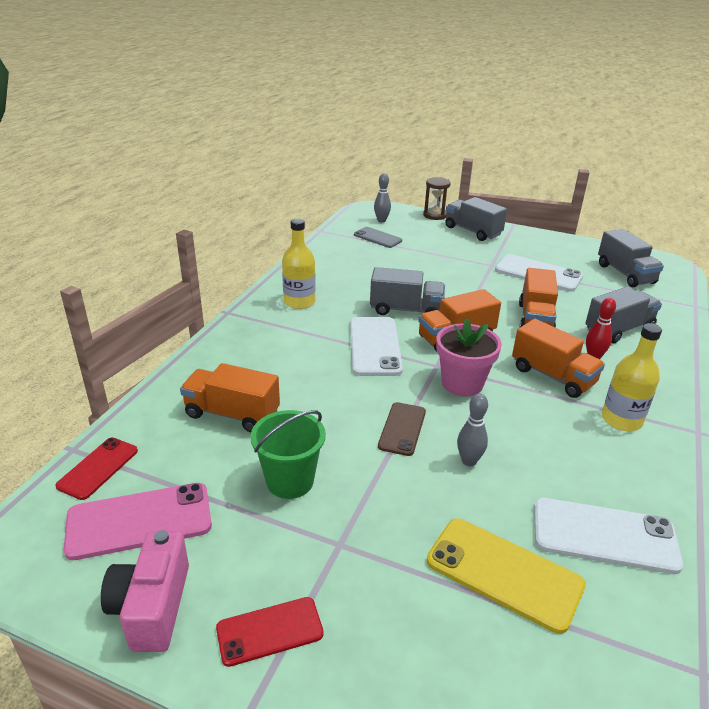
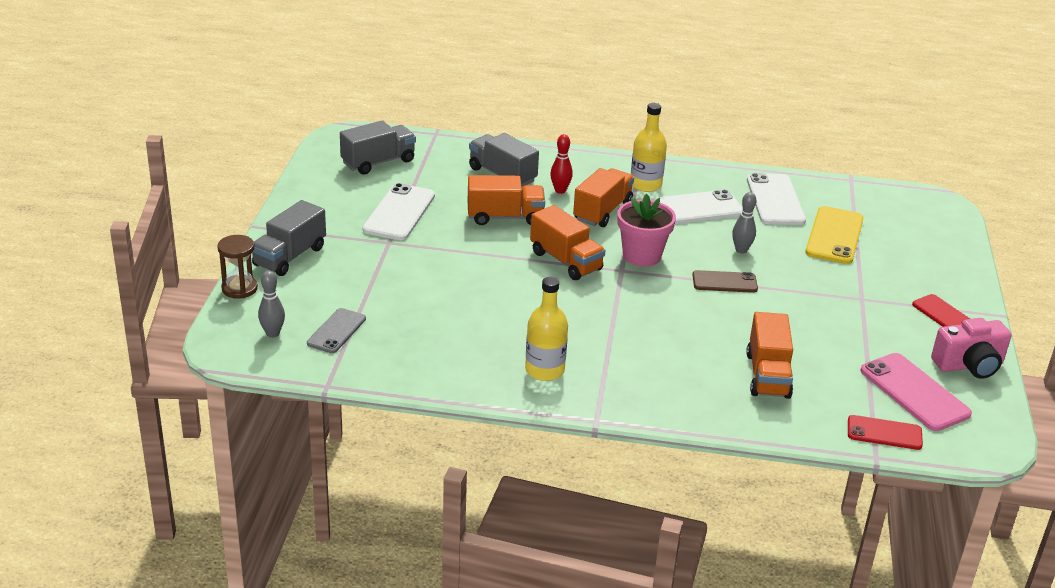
camera: 105 degrees left, 0 degrees up
green bucket [250,410,326,499] -> none
white phone [350,317,403,376] -> white phone moved to [650,189,743,224]
grey truck [370,267,445,315] -> none

